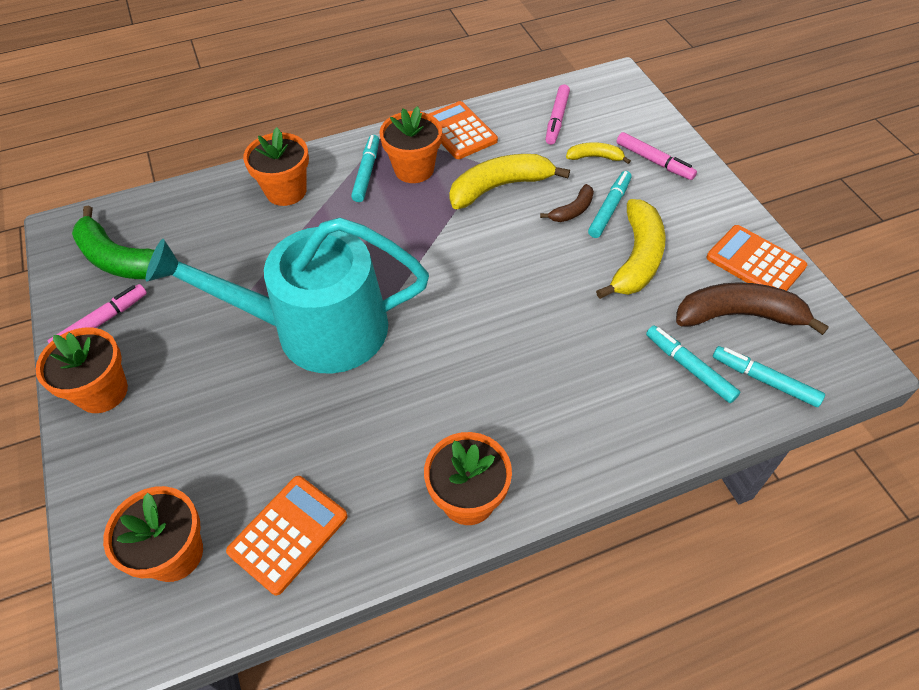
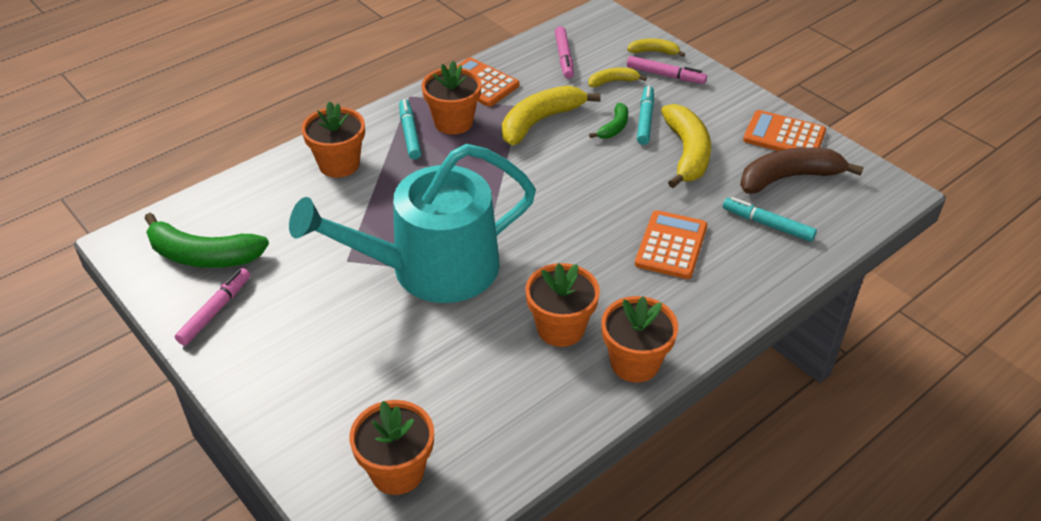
camera: 20 degrees left, 10 degrees down
orange flower pot [35,328,128,413] -> orange flower pot moved to [525,263,600,347]
orange calculator [226,476,348,595] -> orange calculator moved to [635,210,708,279]
brown banana [540,184,594,222] -> green banana [589,103,628,139]
turquoise marker [713,346,825,407] -> none
none -> yellow banana [627,38,685,57]

